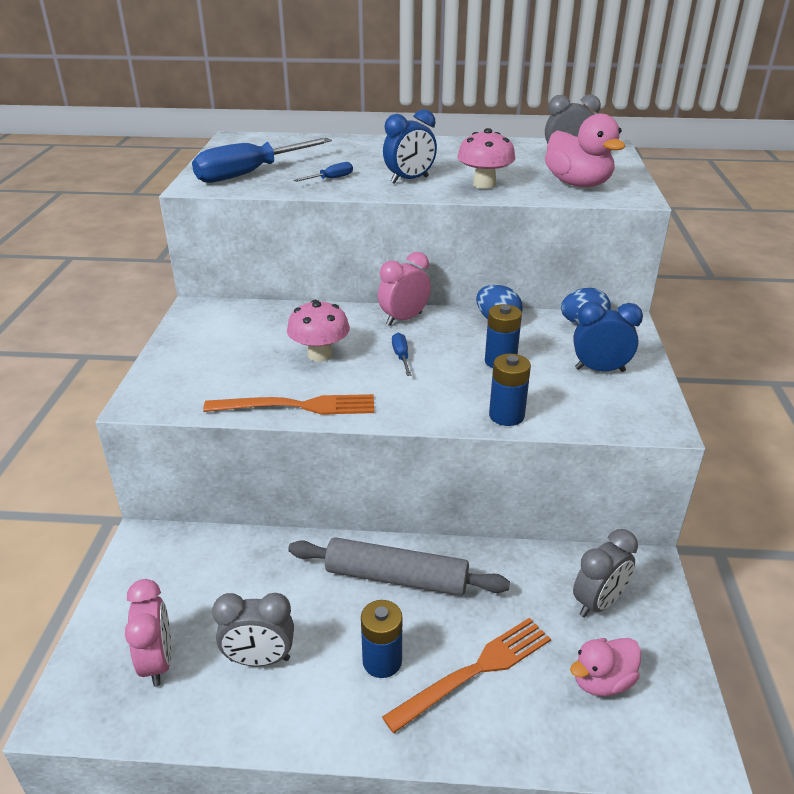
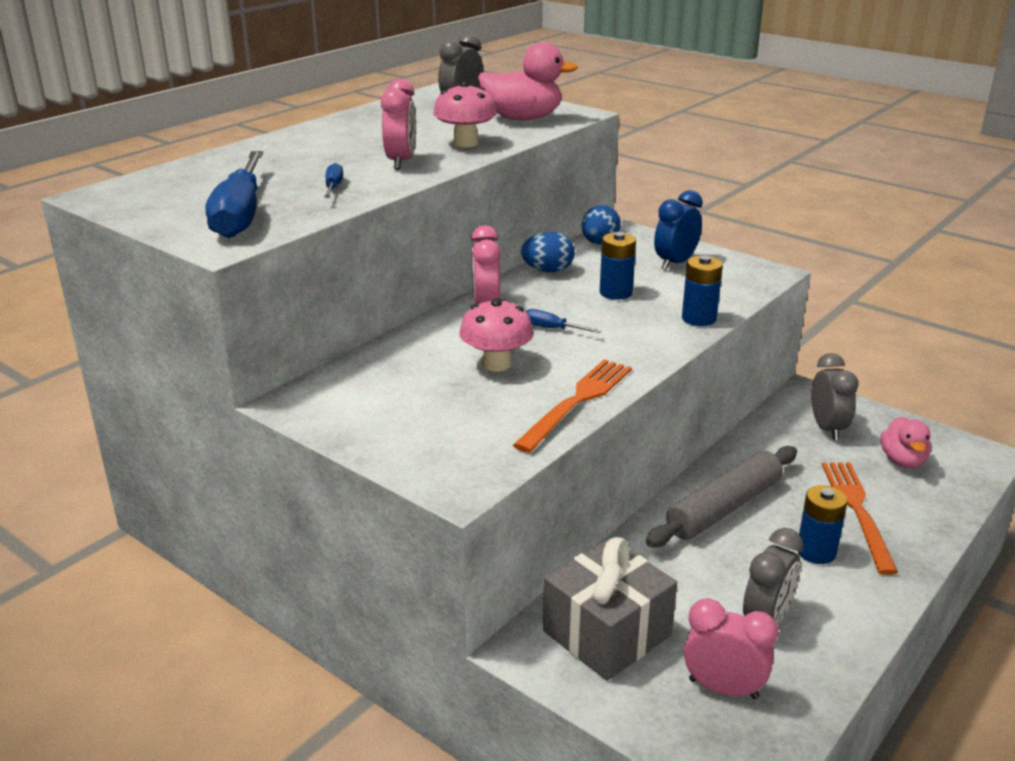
camera: 55 degrees left, 5 degrees down
blue clock [383,109,437,184] -> pink clock [381,78,416,170]
none -> grey gift [543,537,677,681]

